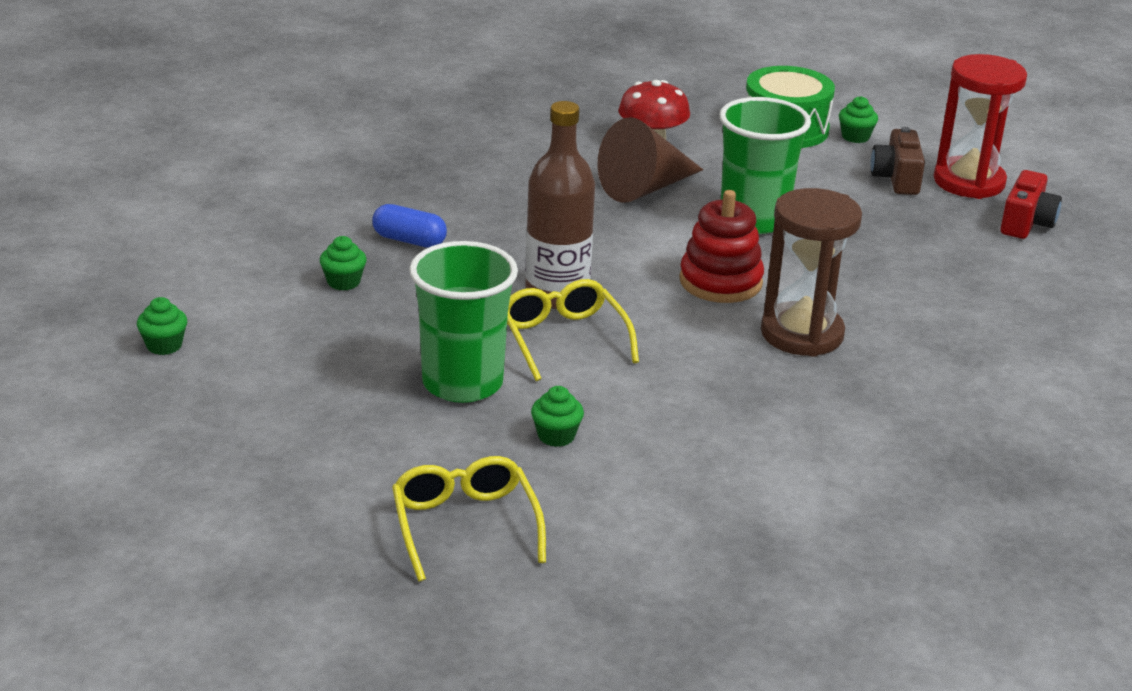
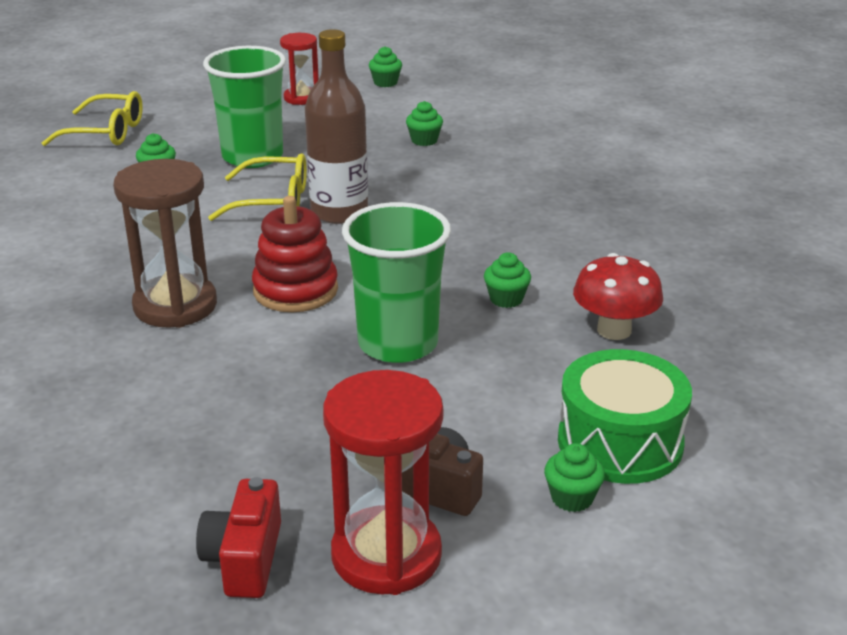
camera: 115 degrees right, 0 degrees up
blue capsule [372,204,447,248] -> none
brown cone [597,117,703,203] -> green cupcake [484,252,531,308]
red camera [1000,170,1062,239] -> red camera turned 45 degrees clockwise [196,477,281,598]
none -> red hourglass [280,33,319,105]

